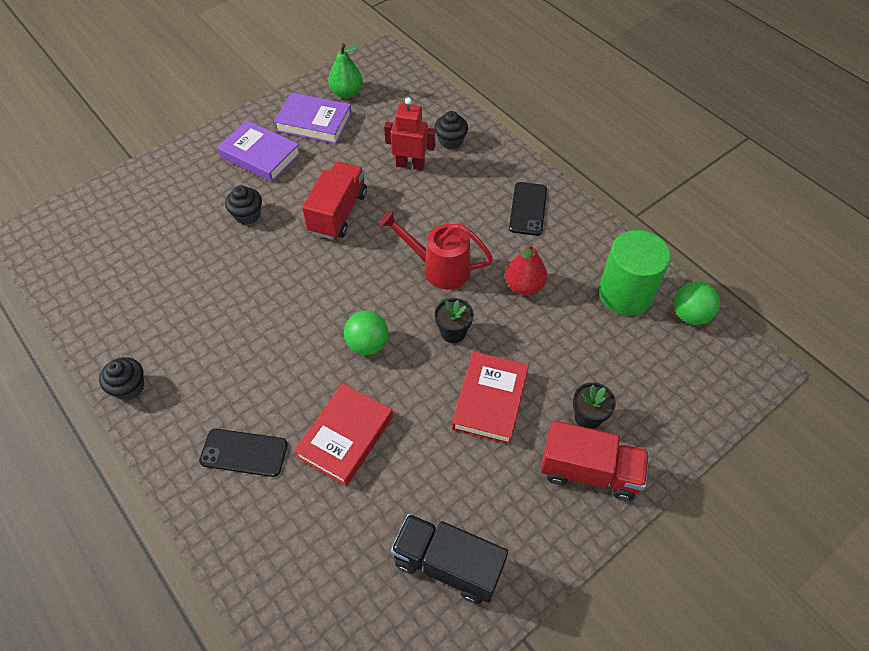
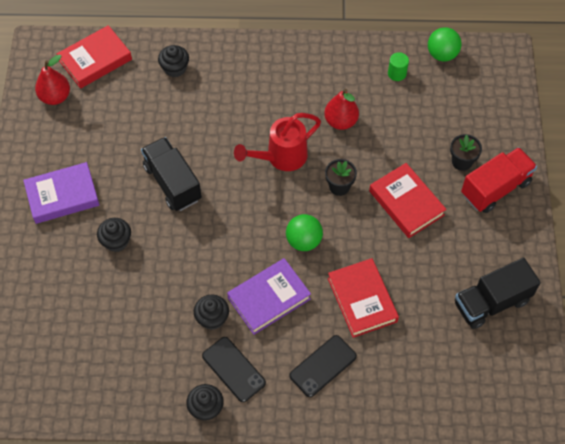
camera: 50 degrees left, 5 degrees up
purple book [274,93,352,144] -> purple book moved to [227,258,311,335]
red truck [302,162,367,240] -> black truck [141,137,202,211]
green pear [328,43,363,99] -> red pear [35,55,70,105]
red robot [384,98,435,170] -> none
black phone [509,182,547,236] -> black phone moved to [202,337,266,402]
green cylinder [599,230,671,316] -> green cylinder [388,52,409,81], size x0.43
none -> red book [57,25,132,89]
none -> black cupcake [194,294,229,330]

